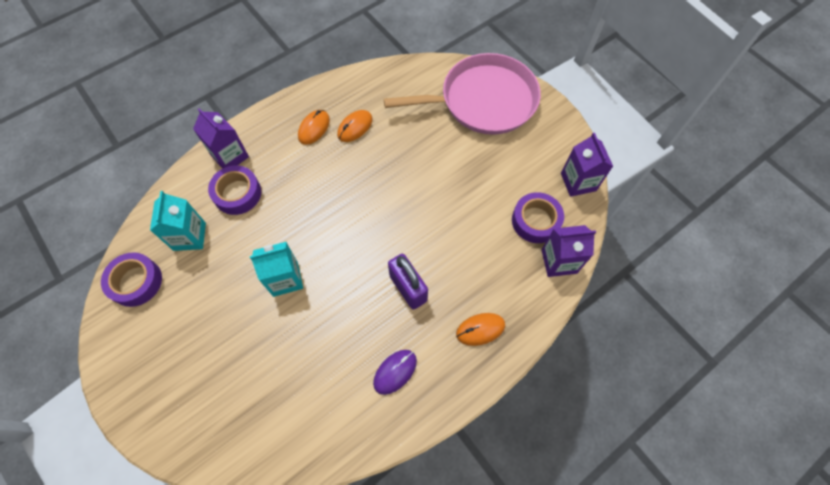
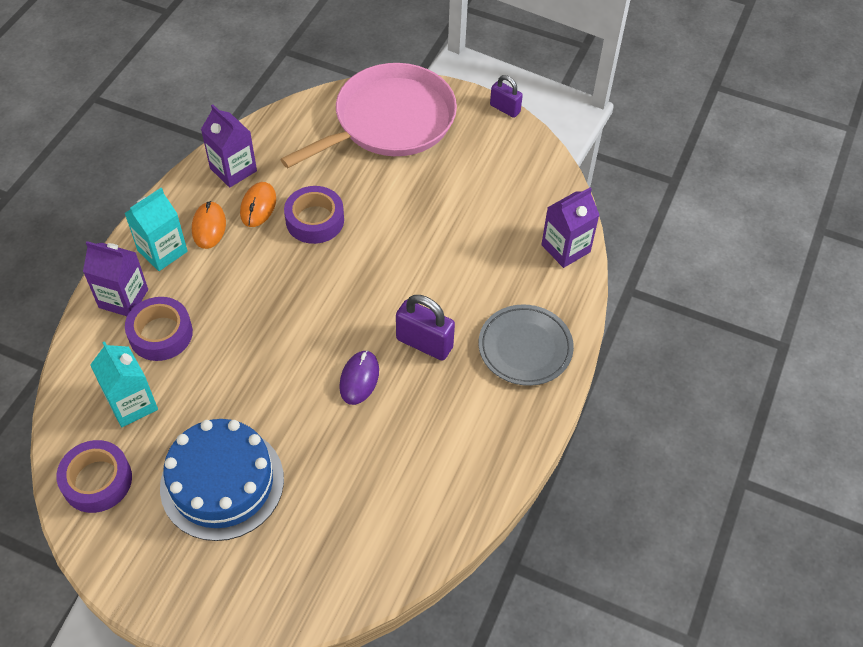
camera: 30 degrees left, 10 degrees down
turquoise carton [250,242,303,297] -> turquoise carton moved to [124,188,188,271]
purple mouse [373,350,417,395] -> purple mouse moved to [339,350,379,405]
orange mouse [456,313,505,346] -> grey plate [479,304,574,386]
purple tape [512,192,564,243] -> purple tape moved to [284,186,344,244]
purple carton [561,133,613,197] -> purple carton moved to [201,104,257,188]
none -> blue cake [160,419,284,541]
none -> purple padlock [490,75,523,118]

